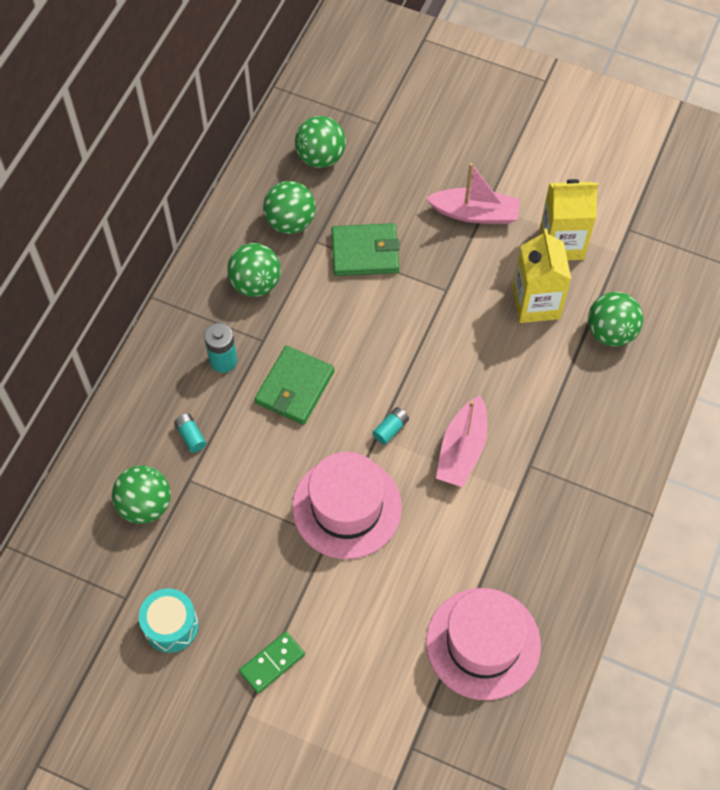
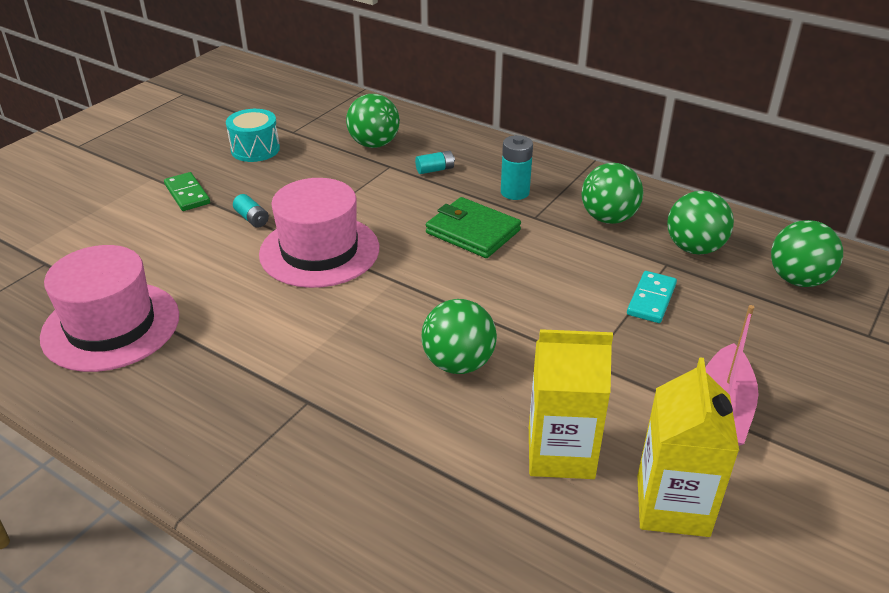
camera: 100 degrees right, 25 degrees down
green wallet [332,223,400,276] -> turquoise domino [627,271,677,323]
turquoise battery [373,407,409,445] -> turquoise battery moved to [233,194,269,228]
pink boat [436,395,487,487] -> none
green ball [588,292,643,347] -> green ball moved to [421,299,497,374]

